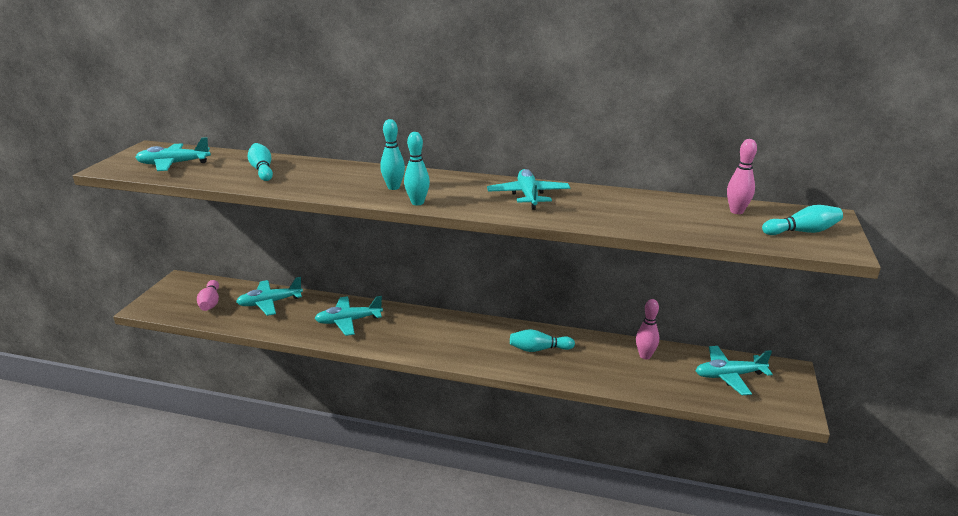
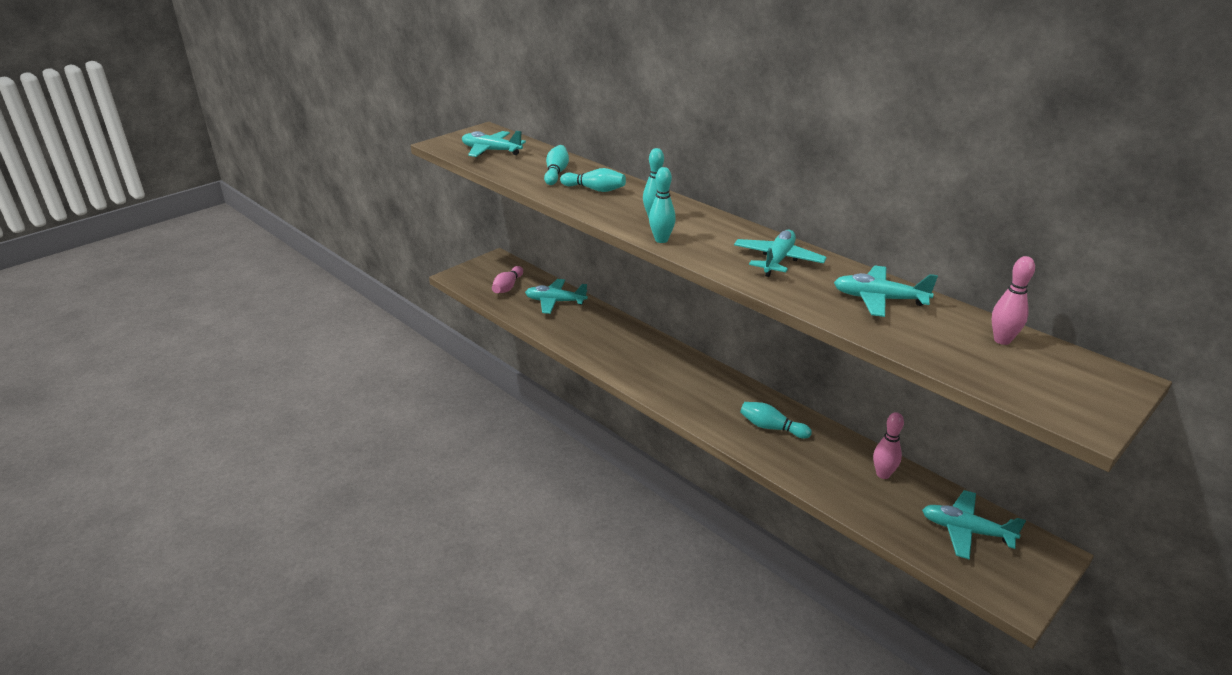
camera: 30 degrees right, 5 degrees up
turquoise plane [315,296,383,336] -> turquoise plane moved to [834,266,938,317]
turquoise bowling pin [762,205,843,235] -> turquoise bowling pin moved to [560,168,626,192]

